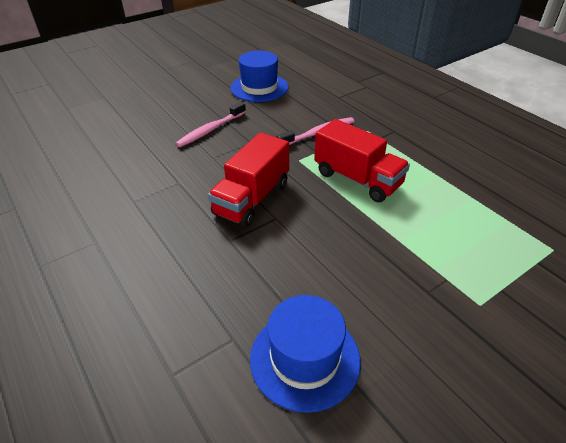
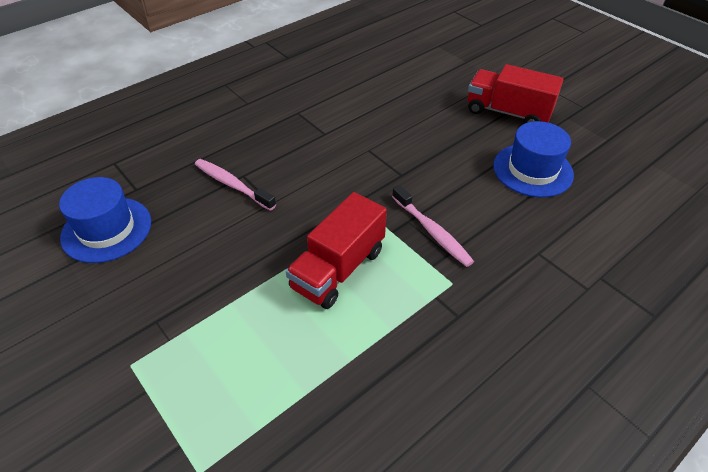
camera: 85 degrees right, 5 degrees up
pink toothbrush [176,102,246,147] -> pink toothbrush moved to [195,159,276,211]
red truck [208,132,289,227] -> red truck moved to [468,64,564,124]

